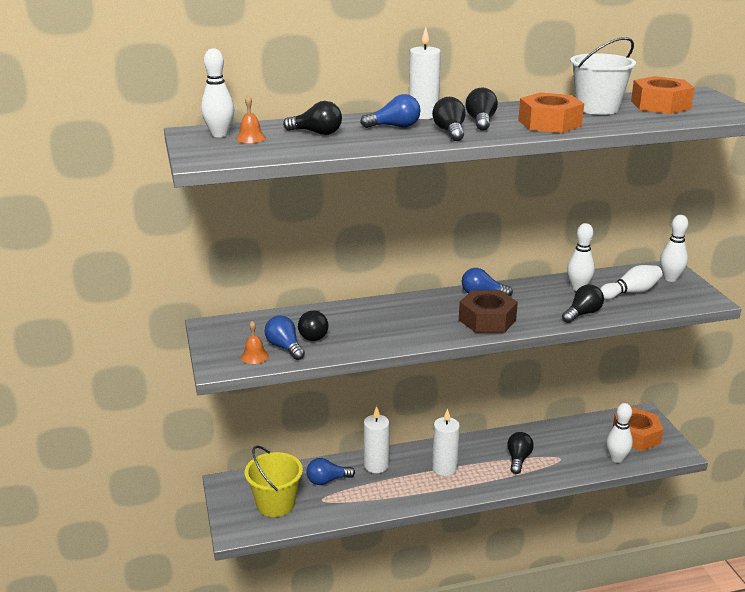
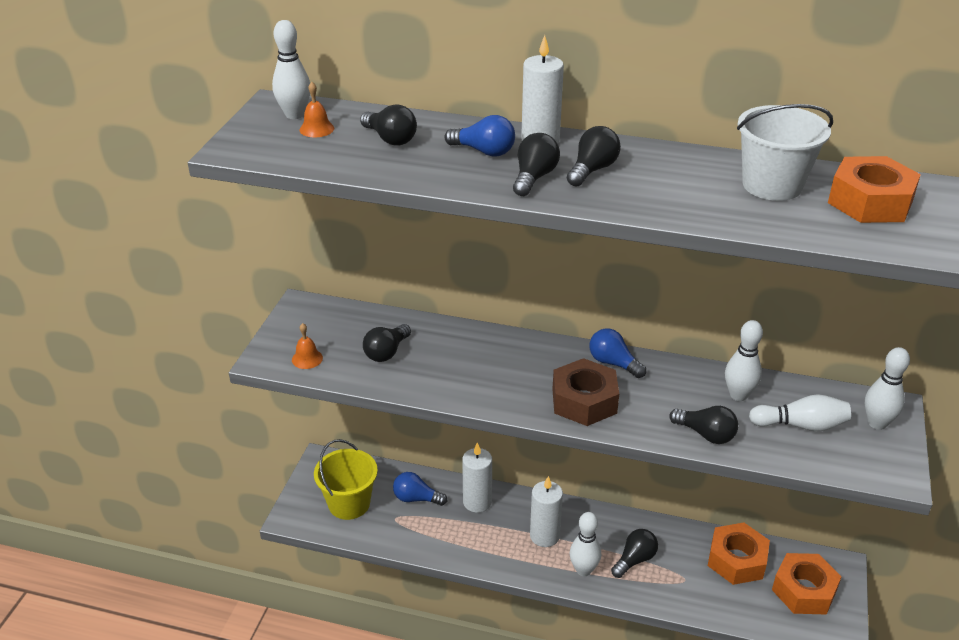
camera: 30 degrees right, 10 degrees up
blue light bulb [265,316,305,360] -> none
orange nut [518,92,584,133] -> orange nut moved to [708,523,770,585]
black light bulb [562,284,604,323] -> black light bulb turned 45 degrees clockwise [669,406,738,444]
white bowling pin [606,403,633,463] -> white bowling pin moved to [569,512,601,576]

